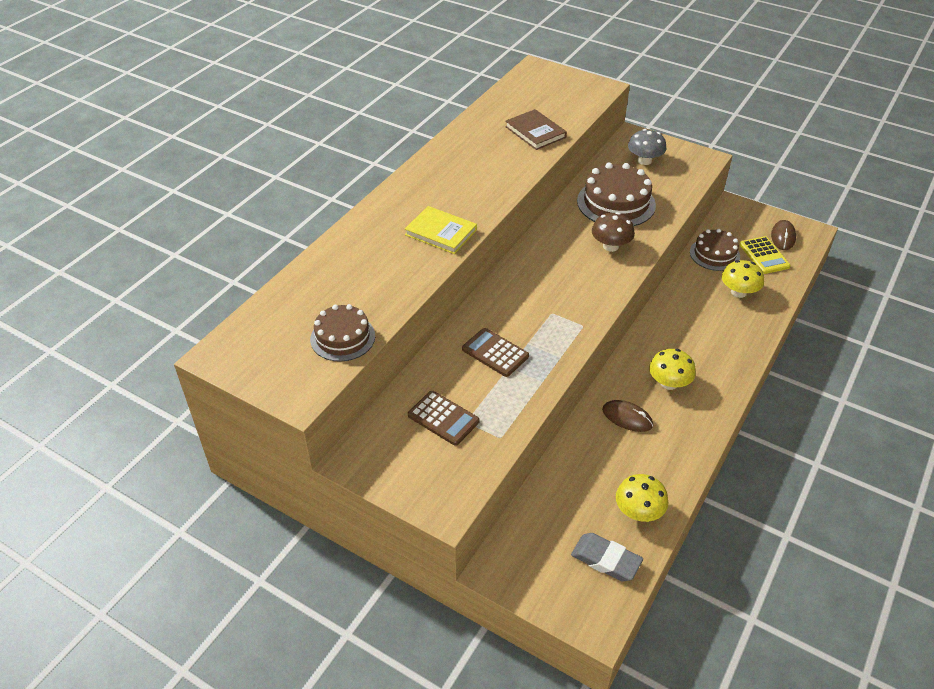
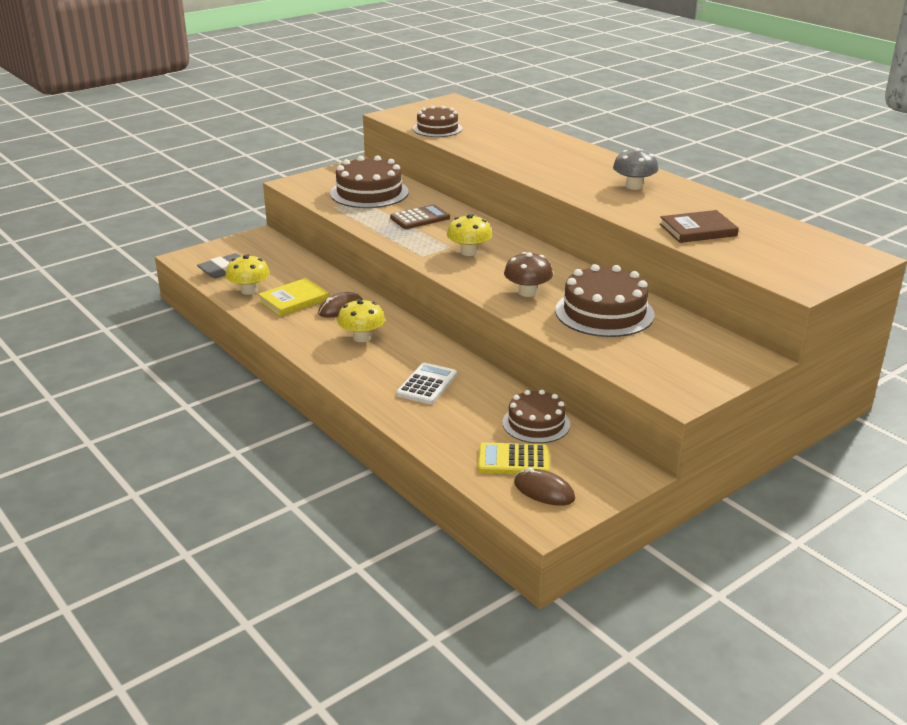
camera: 110 degrees right, 15 degrees down
yellow book [405,206,477,254] -> yellow book moved to [258,278,329,316]
brown calculator [408,391,479,446] -> brown cake [330,155,409,208]
grey mushroom [628,129,666,165] -> grey mushroom moved to [613,148,658,190]
yellow mushroom [722,260,764,298] -> yellow mushroom moved to [447,214,492,256]
none -> white calculator [396,363,457,404]

